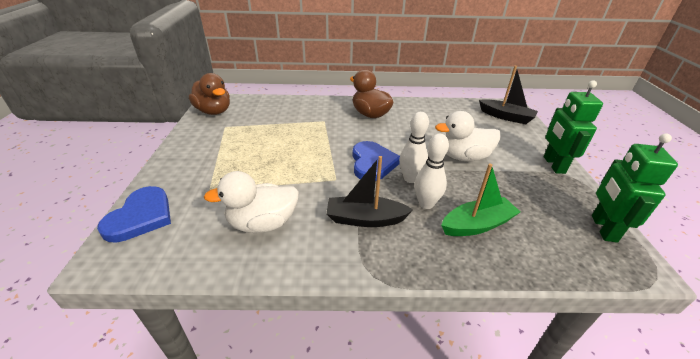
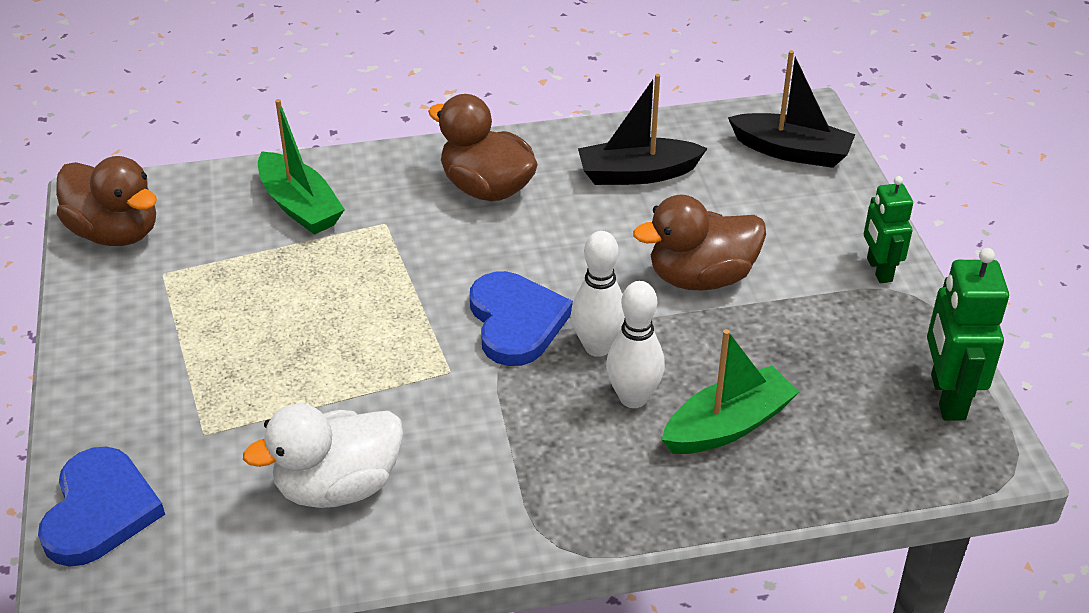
camera: 10 degrees left, 5 degrees up
black boat [327,156,413,227] -> black boat moved to [578,74,708,185]
white duck [435,111,501,161] -> brown duck [633,194,766,291]
green robot [544,80,603,174] -> green robot [864,176,913,283], size x0.66
none -> green boat [258,99,345,235]

